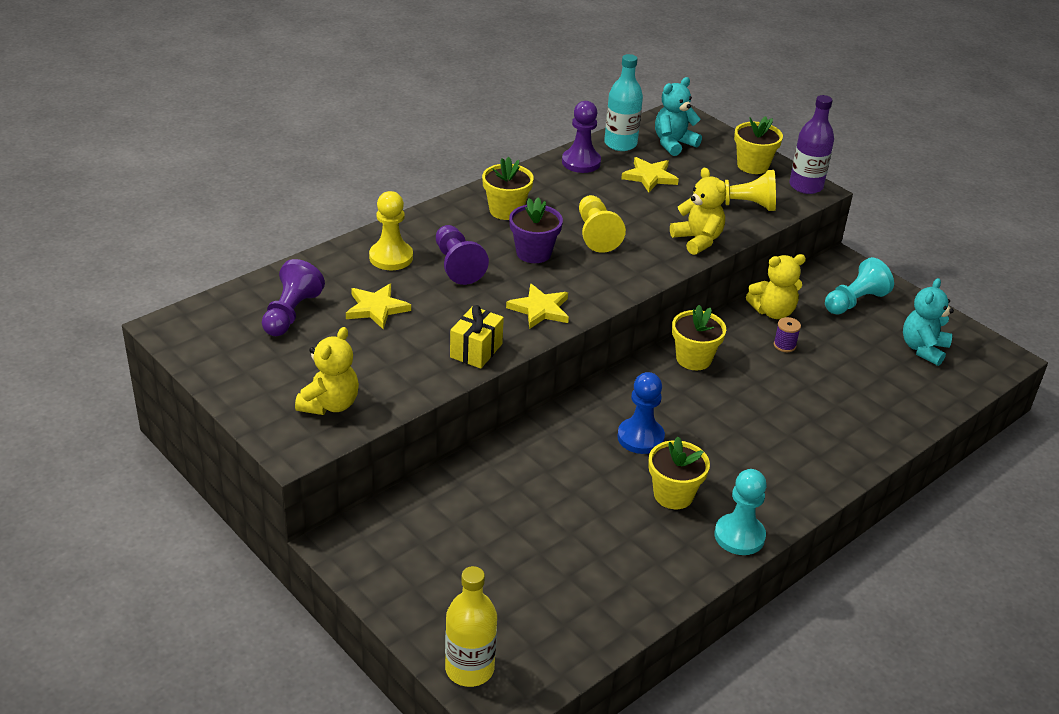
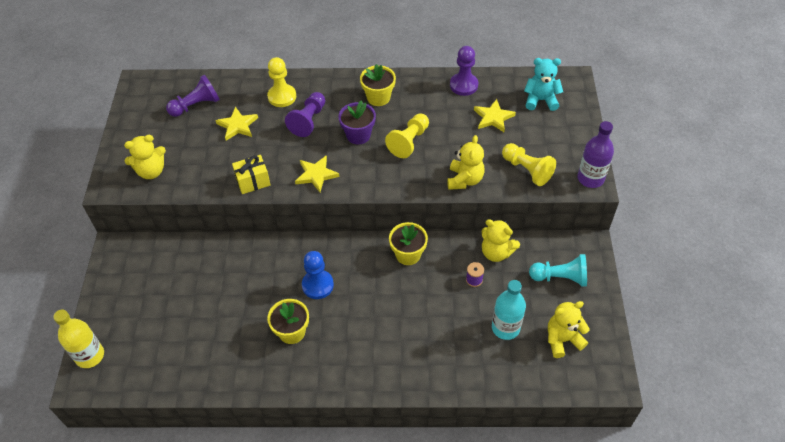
camera: 45 degrees right, 15 degrees up
turquoise bottle [604,54,643,151] -> turquoise bottle moved to [492,280,526,340]
turquoise pawn [714,469,767,555] -> none
yellow flower pot [734,116,783,174] -> none
turquoise teddy bear [903,278,954,366] -> yellow teddy bear [548,301,590,358]

